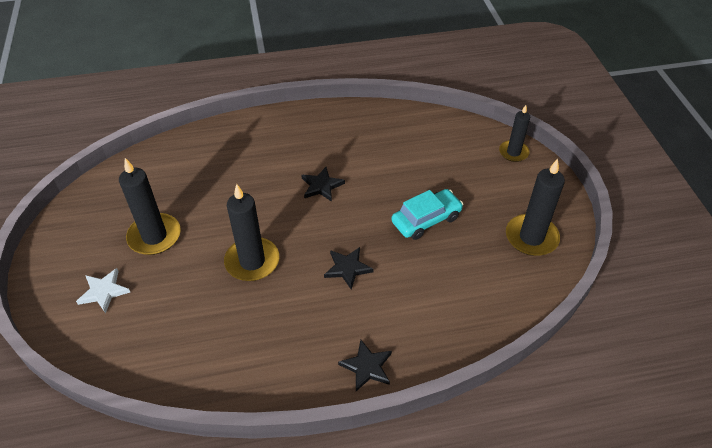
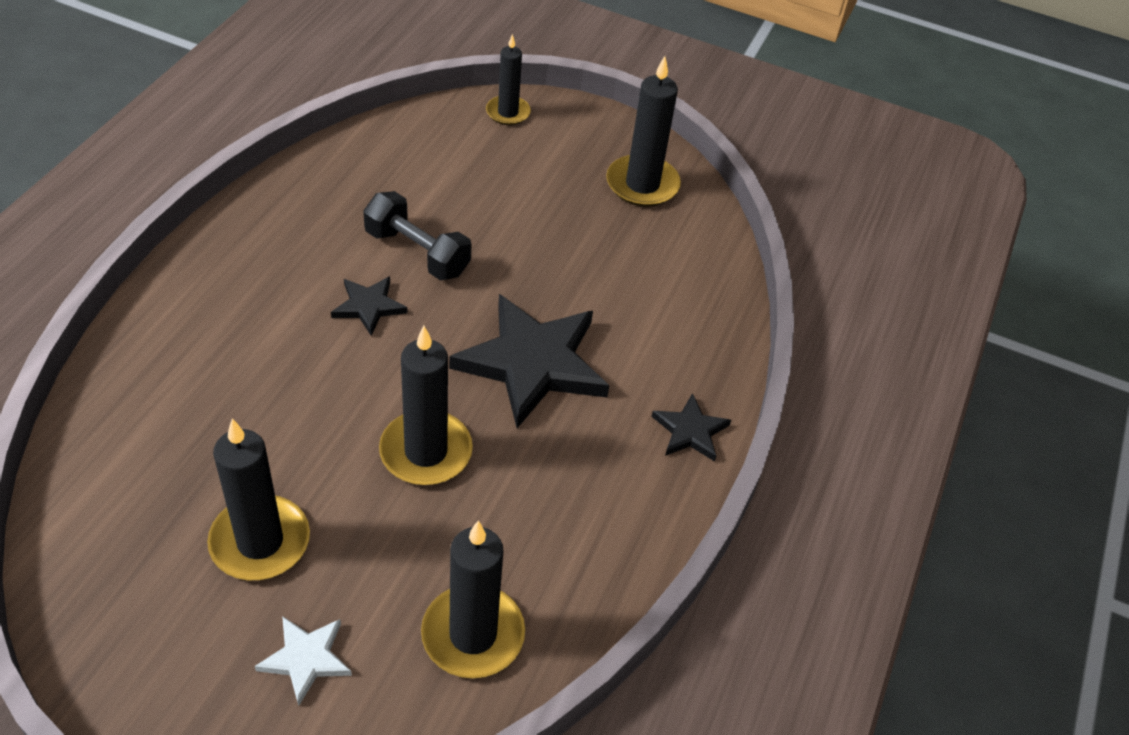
camera: 60 degrees left, 0 degrees up
black star [324,247,374,290] -> black star [449,294,609,428], size x2.07
turquoise car [391,189,463,240] -> none
none -> black dumbbell [363,191,472,280]
none -> black candle [421,521,525,678]

